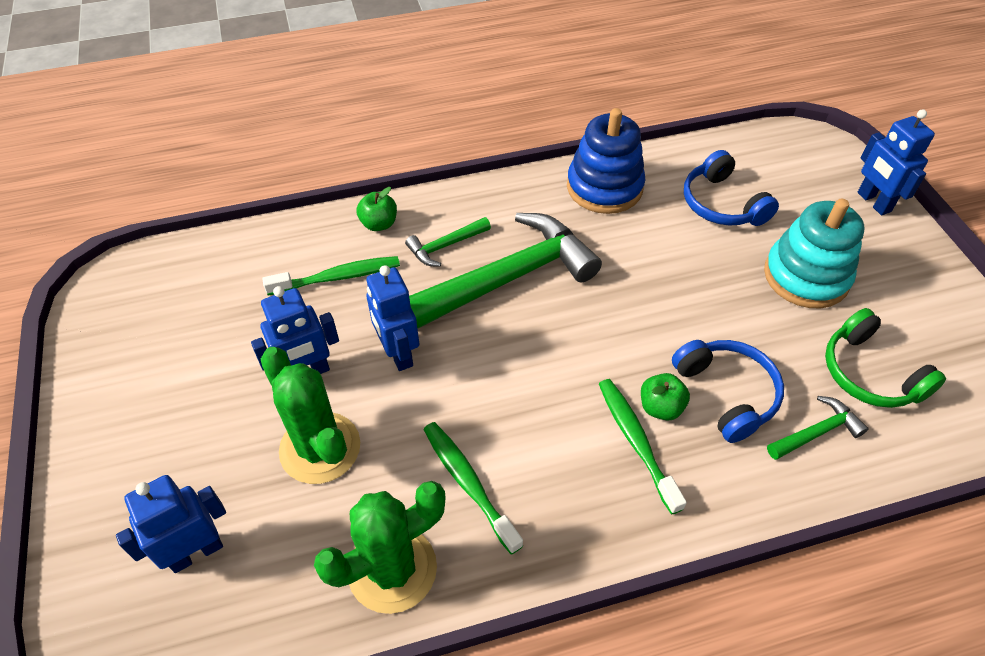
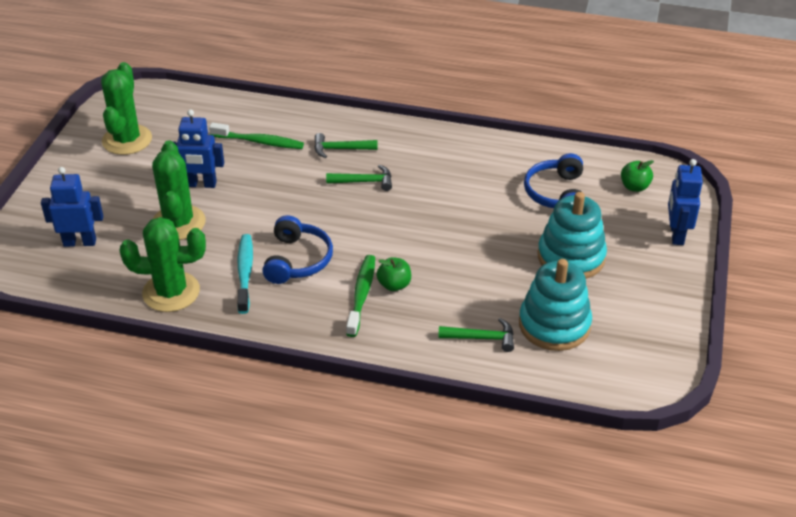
camera: 30 degrees right, 10 degrees down
green apple [356,187,397,231] -> green apple moved to [621,160,654,192]
blue robot [366,265,420,371] -> none
green hammer [409,213,602,329] -> green hammer [326,165,392,191], size x0.45
green toothbrush [423,422,523,554] -> turquoise toothbrush [237,234,253,314]
blue stacking toy [567,108,645,214] -> none
blue headphones [672,340,784,443] -> blue headphones moved to [262,215,333,284]
green headphones [825,308,946,408] -> turquoise stacking toy [519,259,592,351]
none -> green cactus [101,62,152,155]

